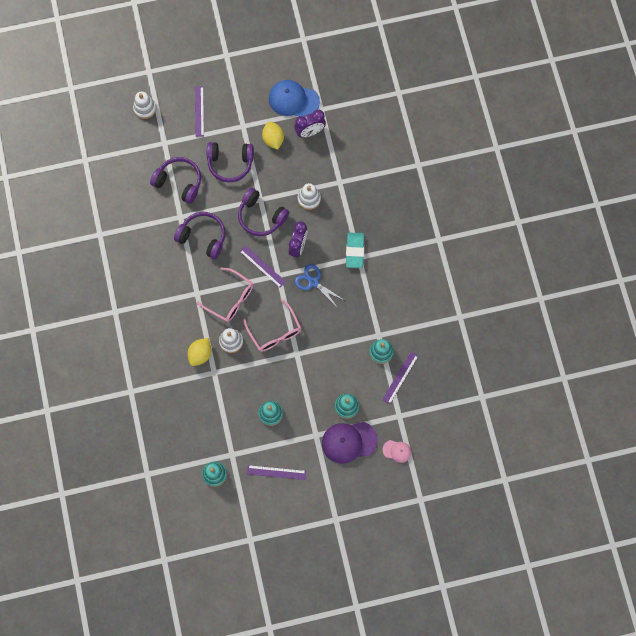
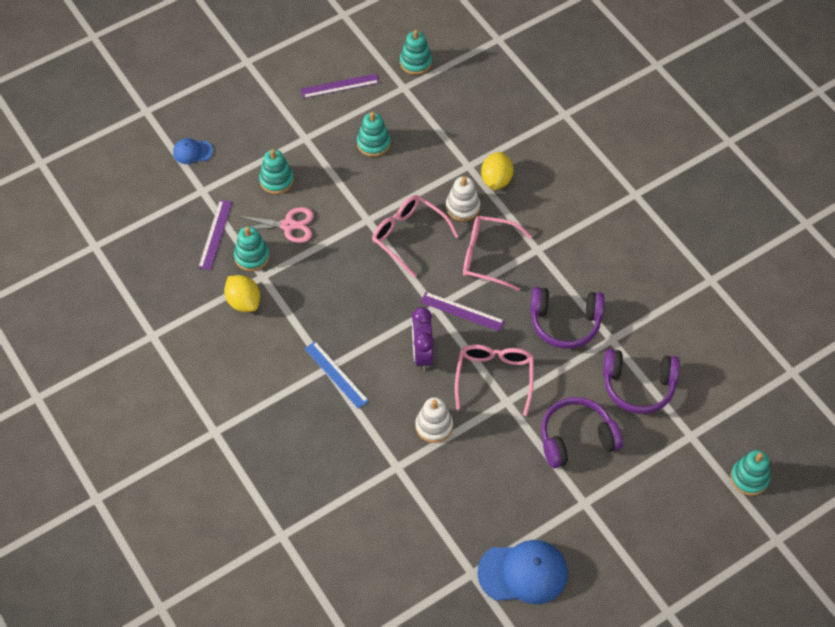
camera: 160 degrees right, 15 degrees down
white stacking toy [133,92,156,119] -> turquoise stacking toy [731,450,770,495]
purple ruler [195,86,204,137] -> none
purple headphones [238,188,289,236] -> pink glasses [455,345,534,416]
yellow lemon [262,122,284,150] -> yellow lemon moved to [224,275,260,312]
purple clock [294,110,326,138] -> none
blue scissors [295,264,346,308] -> none
purple cap [322,422,378,464] -> none
turquoise eraser [346,233,364,268] -> blue ruler [305,341,369,409]
pink cap [383,440,411,463] -> blue cap [173,138,213,164]
none -> pink scissors [235,207,314,243]

